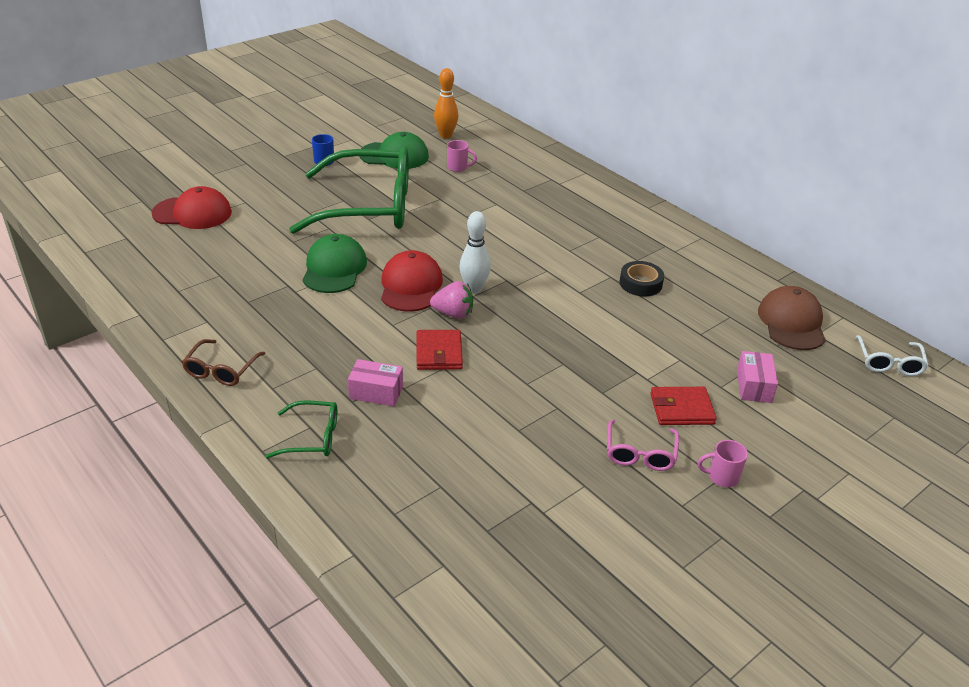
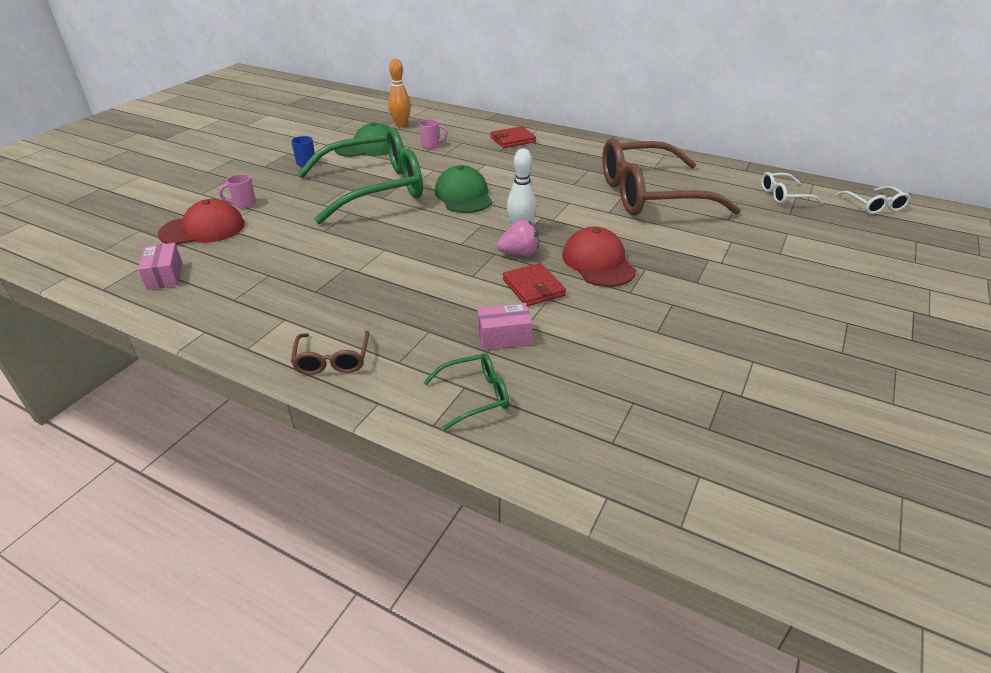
camera: 20 degrees left, 0 degrees up
green cap [302,234,367,293] -> green cap moved to [435,165,492,213]
red cap [381,250,443,312] -> red cap moved to [562,227,636,287]
pink glasses [607,420,679,471] -> none
black tape [619,261,664,297] -> brown glasses [602,138,741,216]
red wallet [650,387,717,425] -> red wallet moved to [490,126,536,148]
pink mug [697,440,748,487] -> pink mug moved to [219,174,256,209]
pink box [737,351,778,403] -> pink box moved to [138,243,182,290]
brown cap [758,286,826,350] -> white glasses [761,172,823,204]

